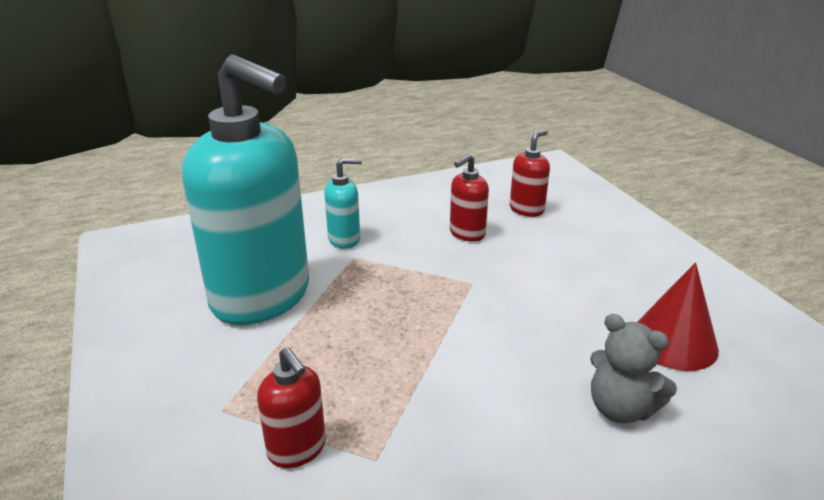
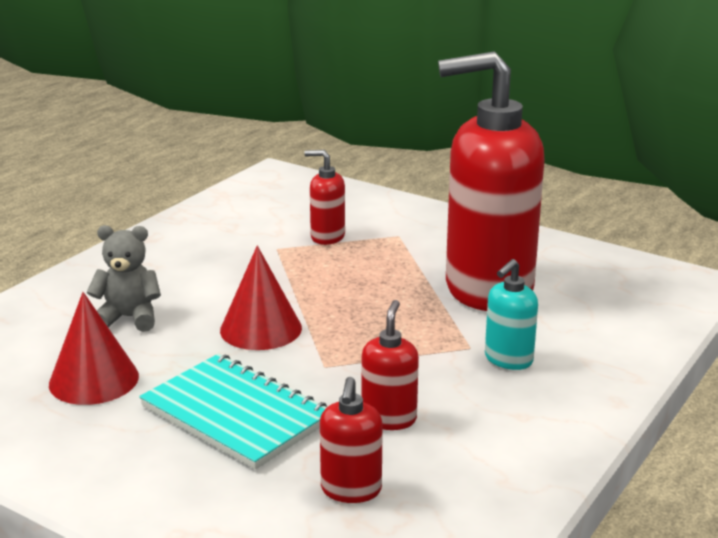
camera: 145 degrees right, 5 degrees down
turquoise soap dispenser [182,55,309,325] -> red soap dispenser [438,51,545,311]
none -> turquoise notebook [139,354,327,469]
none -> red cone [220,246,302,350]

